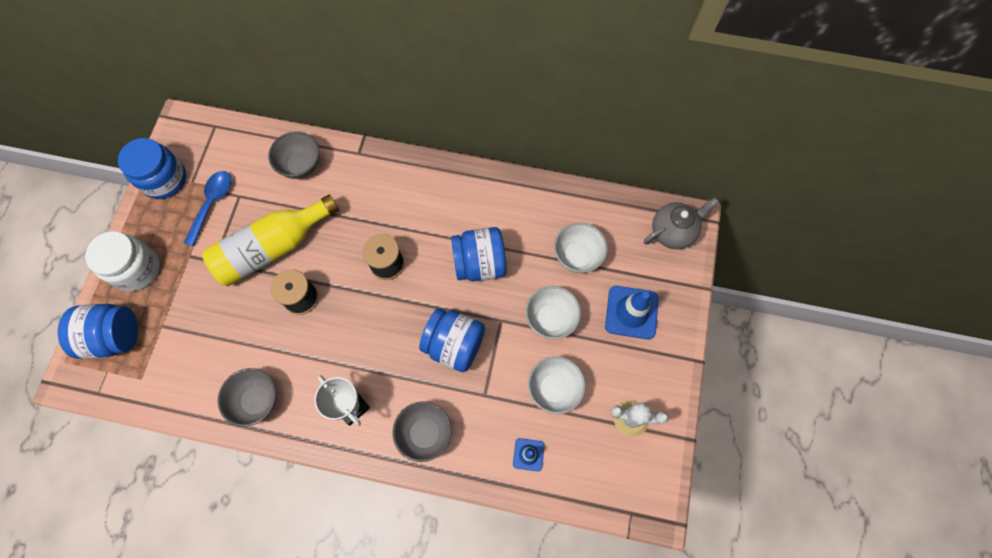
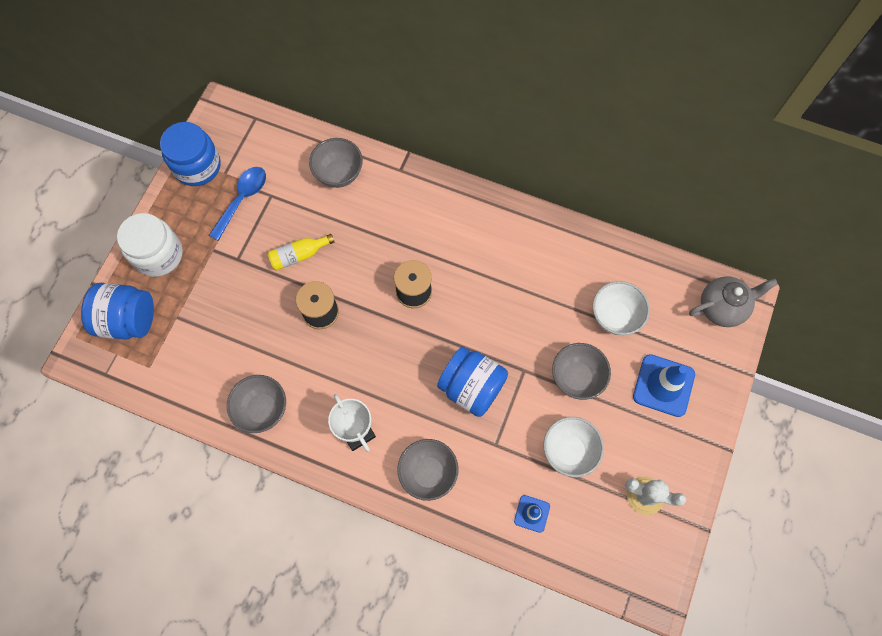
camera: 10 degrees right, 0 degrees up
yellow bottle [202,194,339,286] -> yellow bottle [267,234,334,271], size x0.48
blue jar [451,227,507,281] -> none
white bowl [525,286,581,339] -> grey bowl [552,343,611,400]

